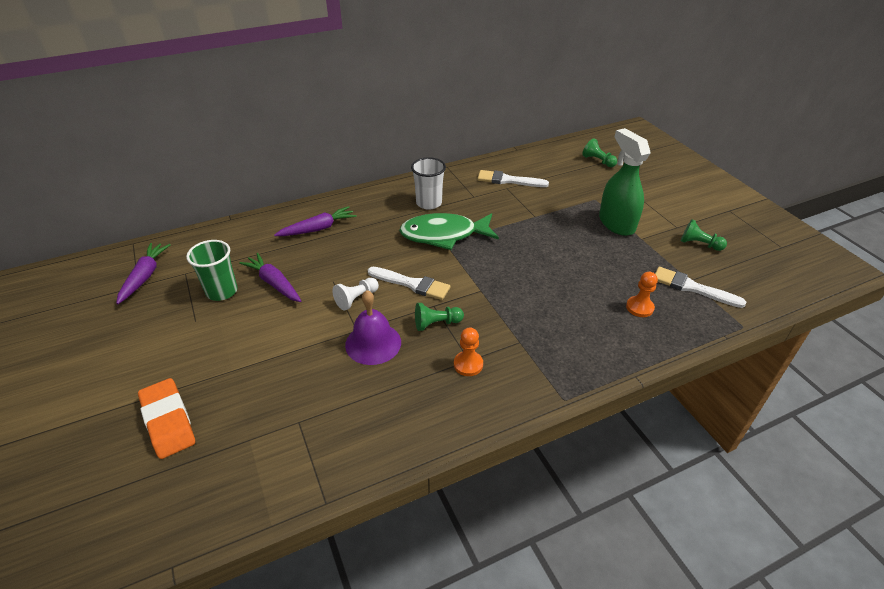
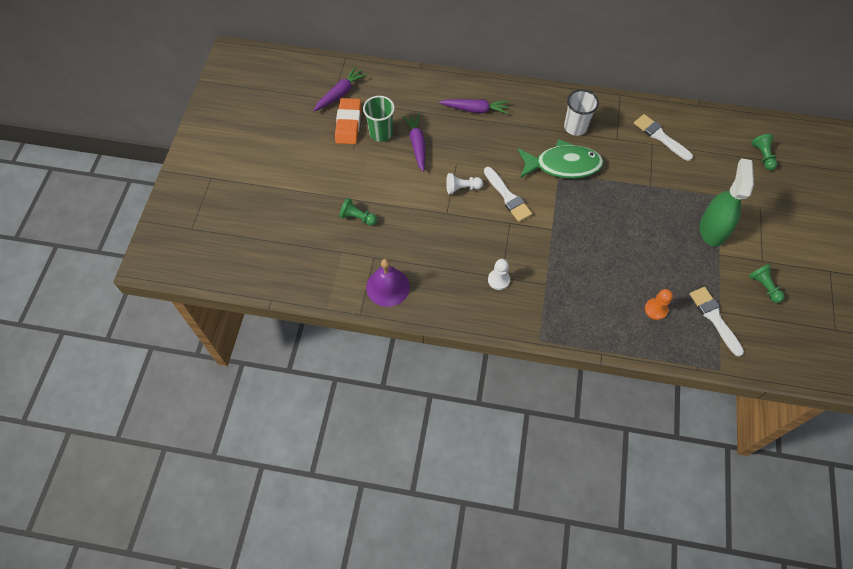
camera: 35 degrees right, 20 degrees up
orange eraser [138,378,195,459] -> orange eraser moved to [335,98,361,144]
purple bell [345,290,401,365] -> purple bell moved to [366,259,410,307]
green fish [399,213,499,250] -> green fish turned 150 degrees clockwise [518,139,604,179]
green pawn [415,303,464,331] -> green pawn moved to [339,198,377,226]
orange pawn [454,328,483,376] -> white pawn [488,259,510,290]

